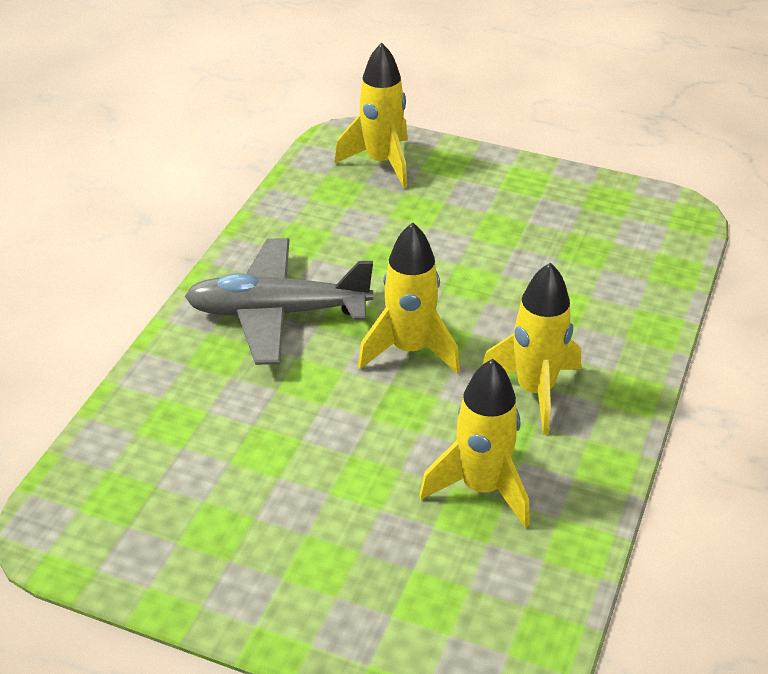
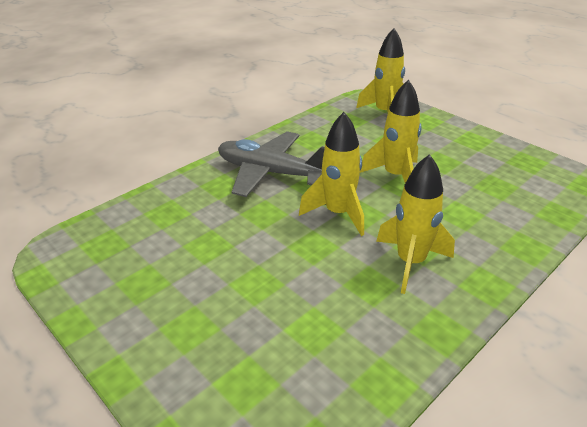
camera: 25 degrees right, 5 degrees down
yellow rocket [419,359,530,528] -> yellow rocket moved to [360,80,422,183]

